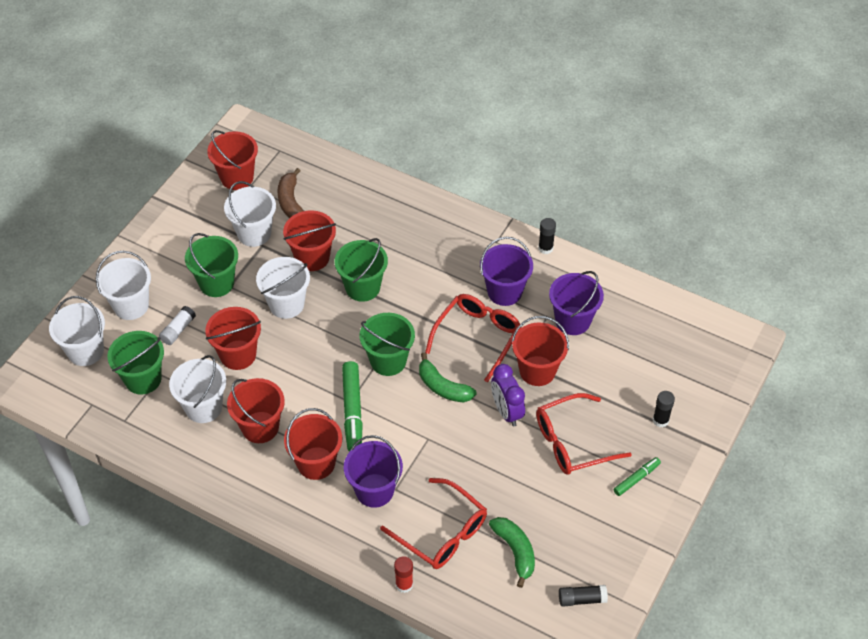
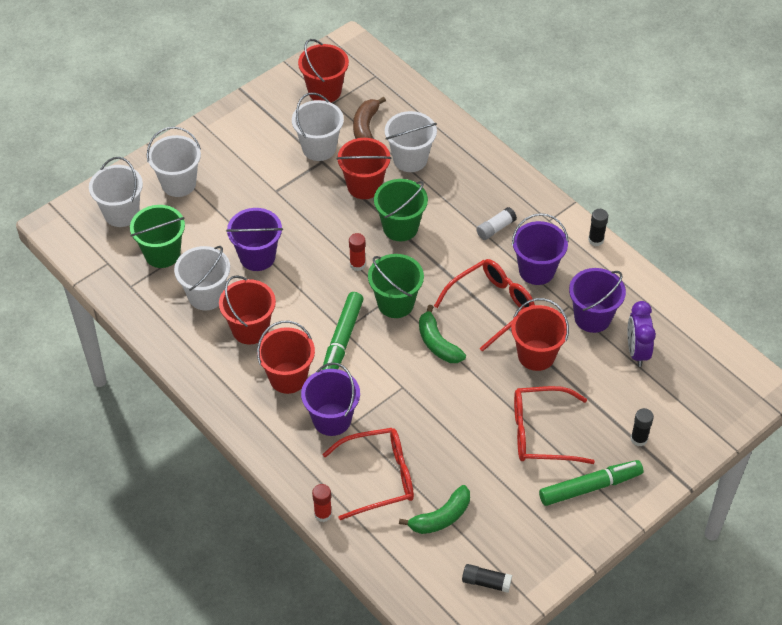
camera: 20 degrees right, 0 degrees up
white glue stick [159,306,196,345] -> white glue stick moved to [476,207,517,240]
green bucket [185,233,238,297] -> none
red bucket [205,307,261,370] -> purple bucket [226,208,283,271]
white bucket [256,257,310,319] -> white bucket moved to [385,111,437,172]
red glasses [380,478,487,569] -> red glasses turned 75 degrees counterclockwise [323,428,414,520]
green banana [489,517,535,588] -> green banana turned 60 degrees clockwise [399,485,470,534]
purple clock [491,364,525,426] -> purple clock moved to [628,301,656,367]
green marker [613,457,661,496] -> green marker [539,460,643,506], size x1.78
none -> red glue stick [349,233,366,271]

